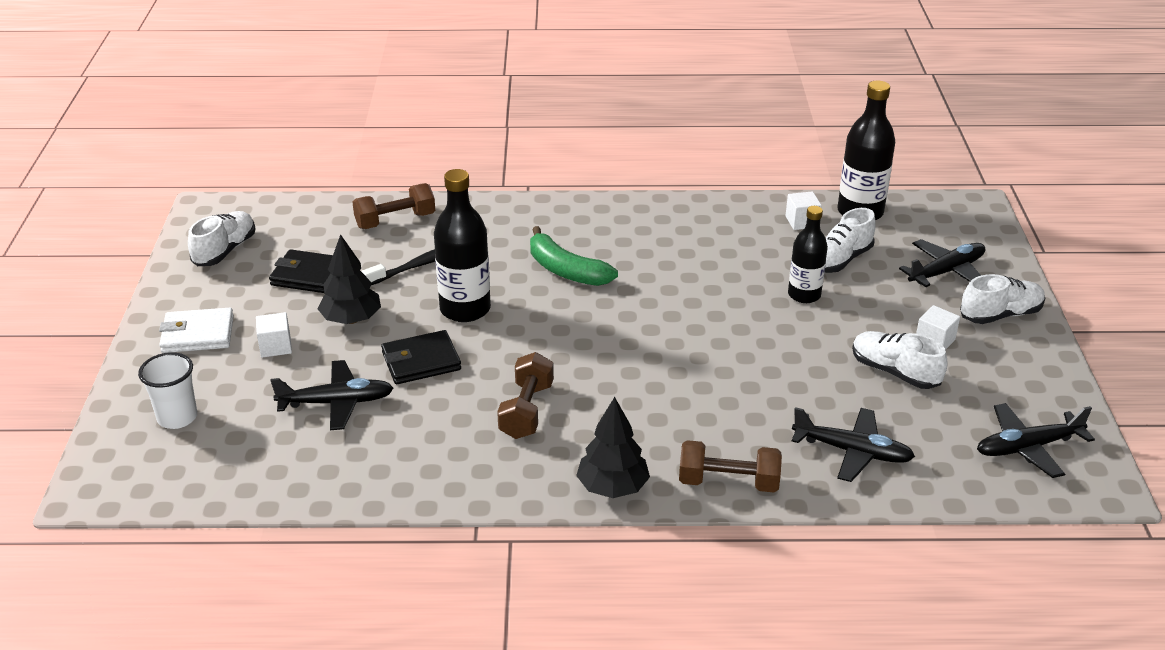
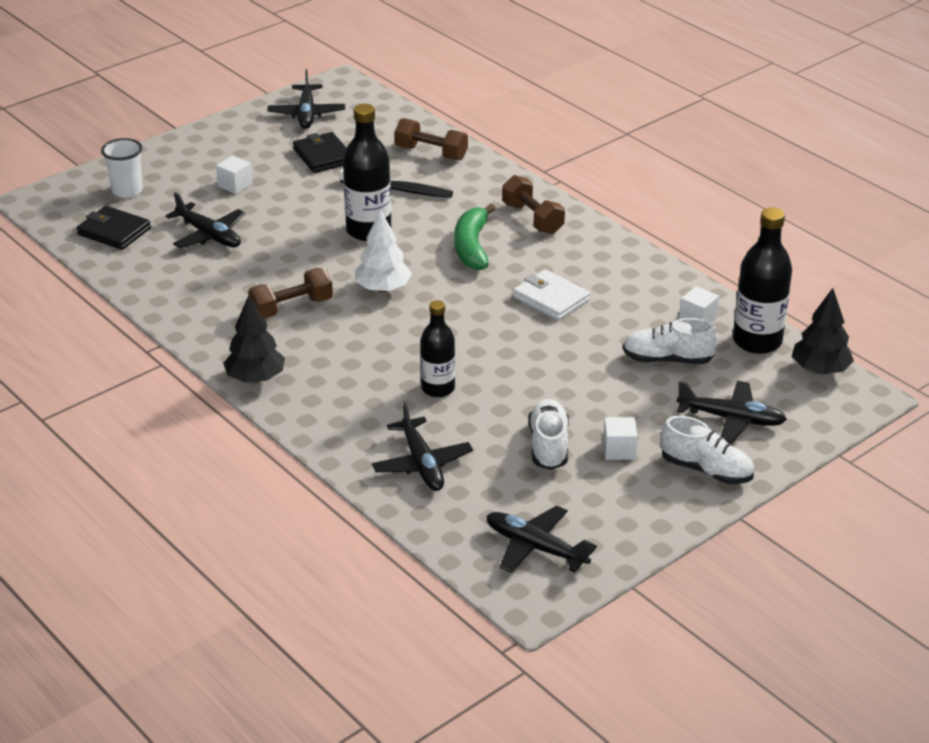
camera: 50 degrees right, 0 degrees up
white wallet [159,308,234,353] -> white wallet moved to [513,269,590,320]
white shoe [188,211,255,266] -> black plane [267,69,345,129]
black tree [318,234,381,324] -> black tree moved to [792,288,854,374]
black wallet [381,330,461,384] -> black wallet moved to [77,206,151,250]
brown dumbbell [679,440,782,492] -> brown dumbbell moved to [502,175,565,234]
black bottle [788,206,828,303] -> black bottle moved to [421,300,455,397]
none -> white tree [355,209,412,293]

